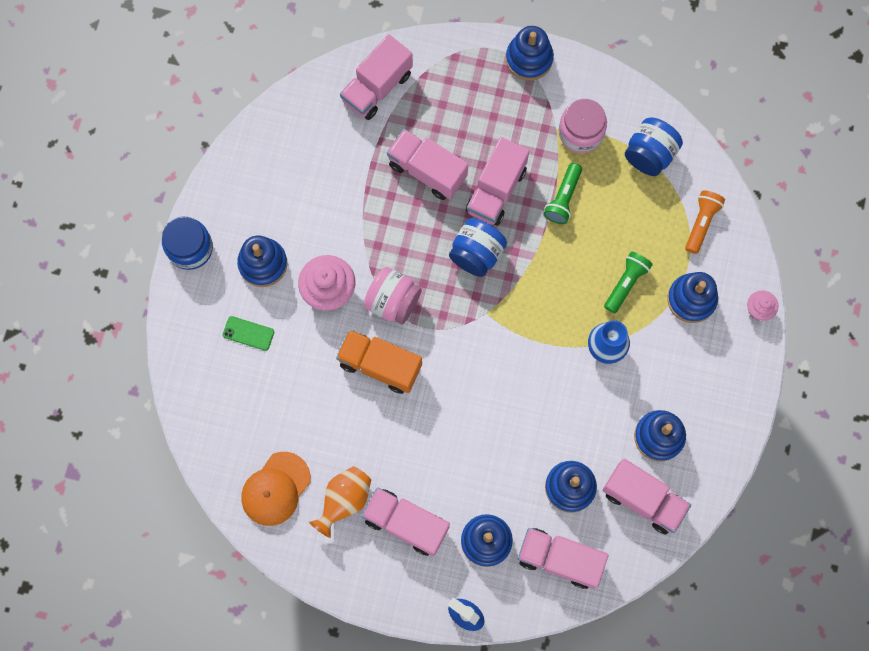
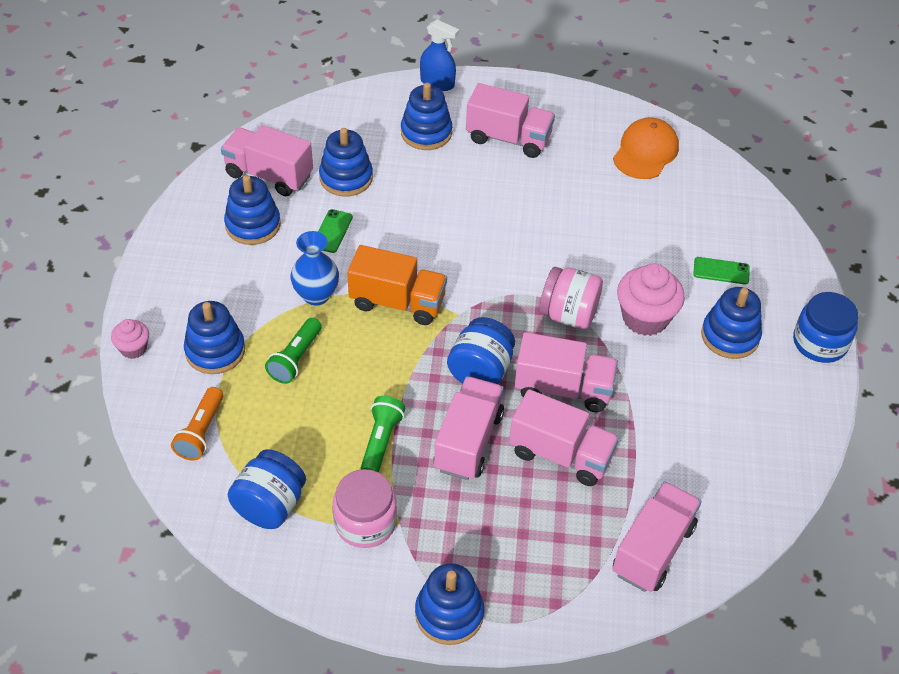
camera: 170 degrees right, 25 degrees down
orange vase [309,466,371,538] -> none
orange truck [336,330,422,394] -> orange truck moved to [347,245,447,325]
pink truck [518,528,609,589] -> pink truck moved to [515,332,618,412]
none -> green phone [318,209,353,253]

